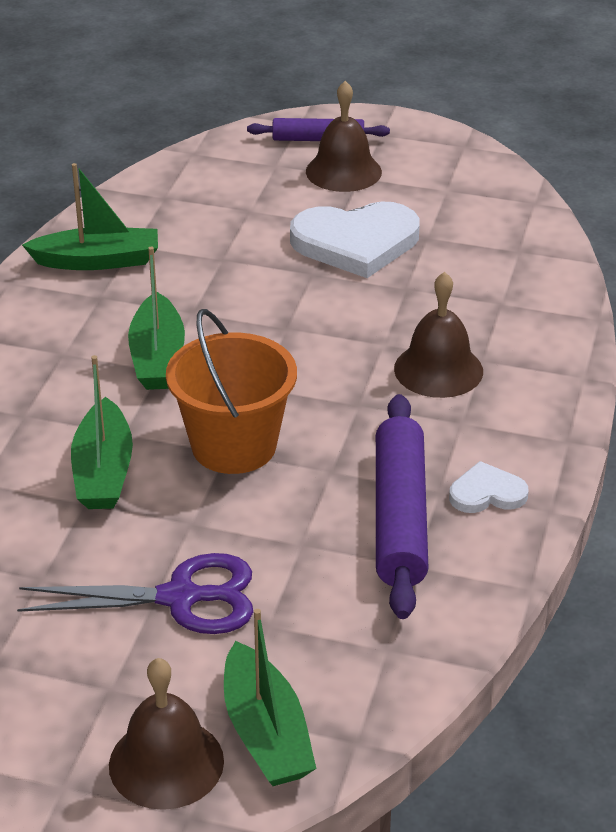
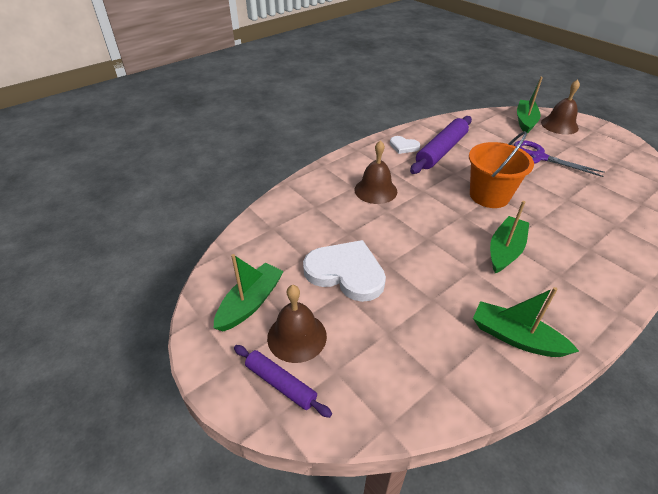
camera: 145 degrees left, 5 degrees up
green boat [71,355,133,509] -> green boat moved to [214,254,284,331]

